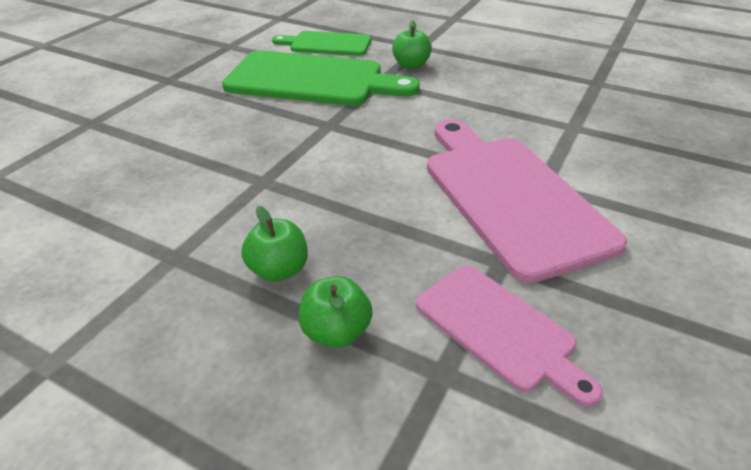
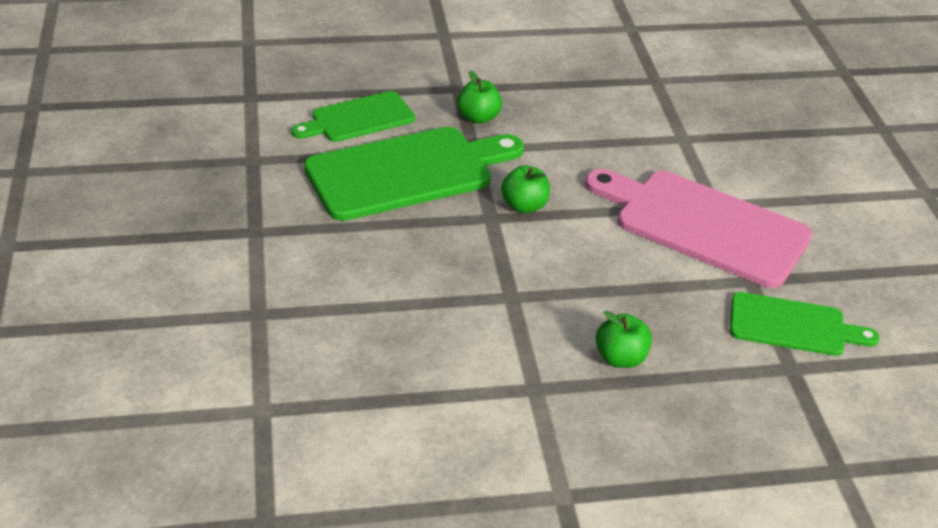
camera: 40 degrees left, 0 degrees up
green apple [299,276,373,348] -> green apple moved to [501,165,550,213]
pink cutting board [416,265,603,407] -> green cutting board [730,292,880,356]

